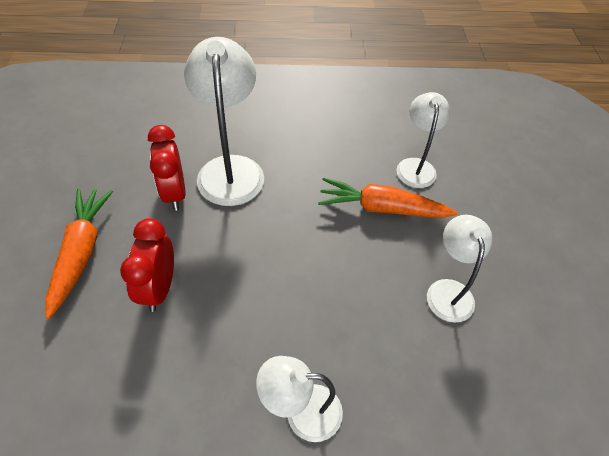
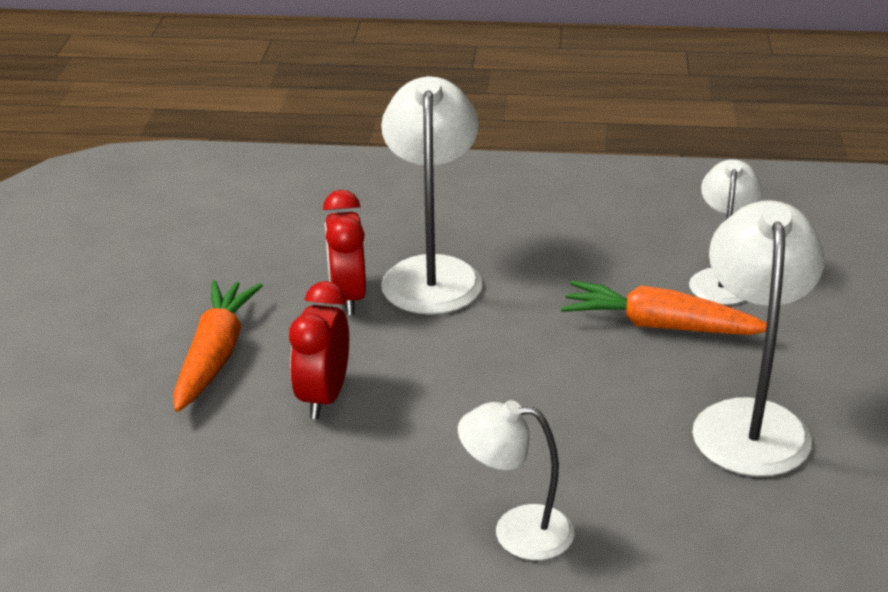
camera: 10 degrees right, 20 degrees down
white lamp [427,215,492,323] -> white lamp [692,200,825,476], size x1.62

